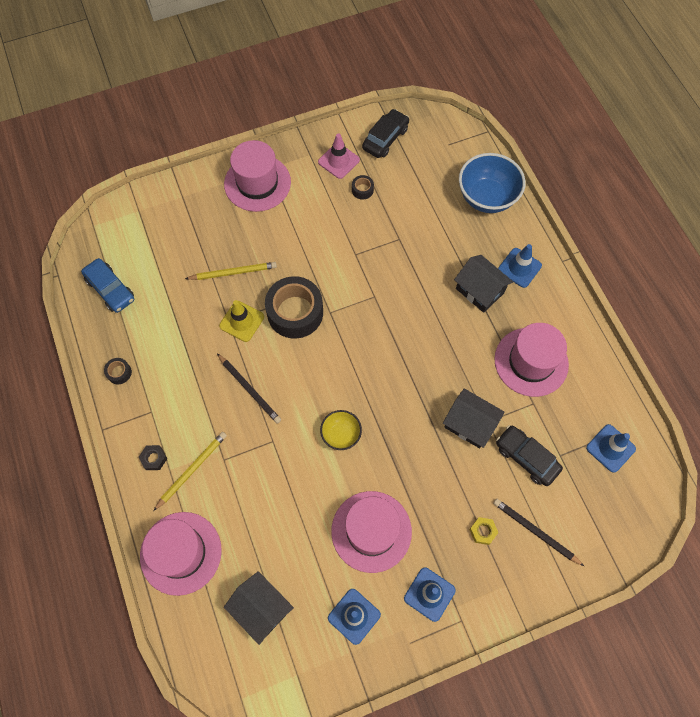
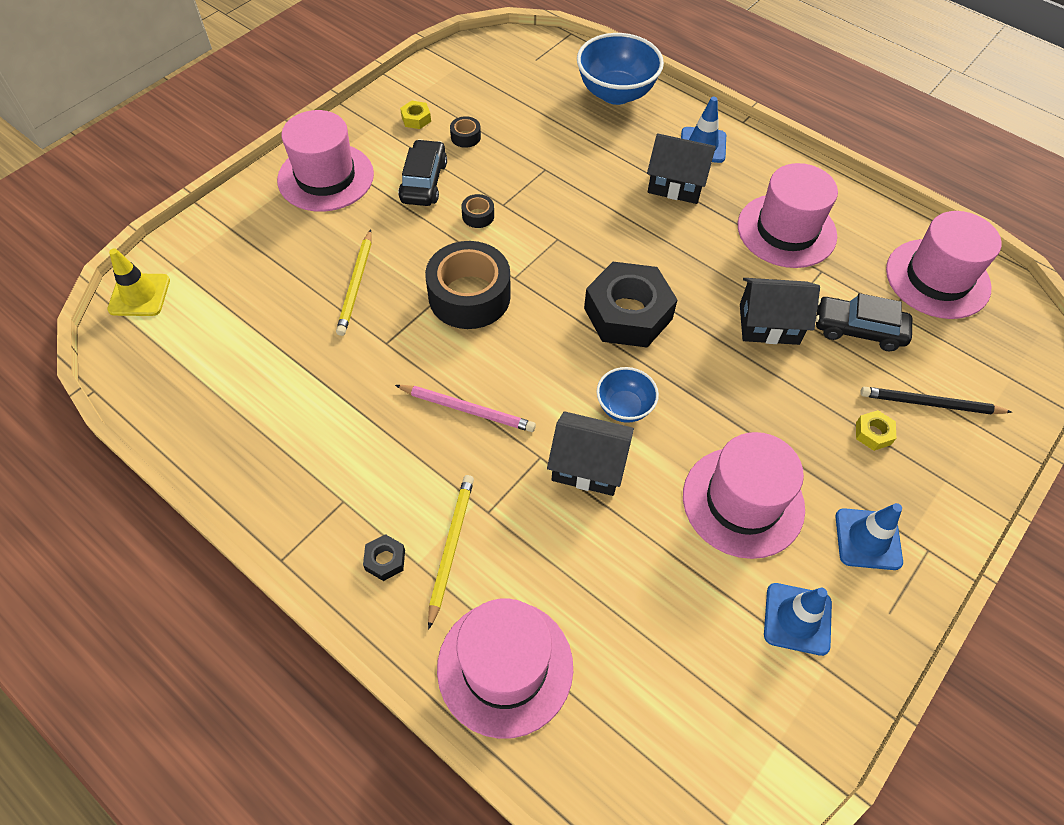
camera: 30 degrees left, 10 degrees down
blue car [81,258,134,313] -> none
black tape [104,358,132,384] -> black tape moved to [461,194,494,228]
yellow pencil [185,262,277,280] -> yellow pencil turned 135 degrees clockwise [336,229,372,336]
black pencil [217,353,281,424] -> pink pencil [395,385,536,432]
yellow traffic cone [219,300,264,342] -> yellow traffic cone moved to [107,248,170,316]
black house [224,571,294,645] -> black house moved to [547,411,634,496]
pink traffic cone [318,133,360,179] -> yellow nut [400,100,431,129]
yellow bowl [320,410,362,450] -> blue bowl [596,367,659,423]
black car [362,109,409,158] -> black car moved to [398,139,447,206]
blue traffic cone [586,424,636,473] -> pink hat [886,211,1002,319]
none -> black nut [584,262,677,347]

